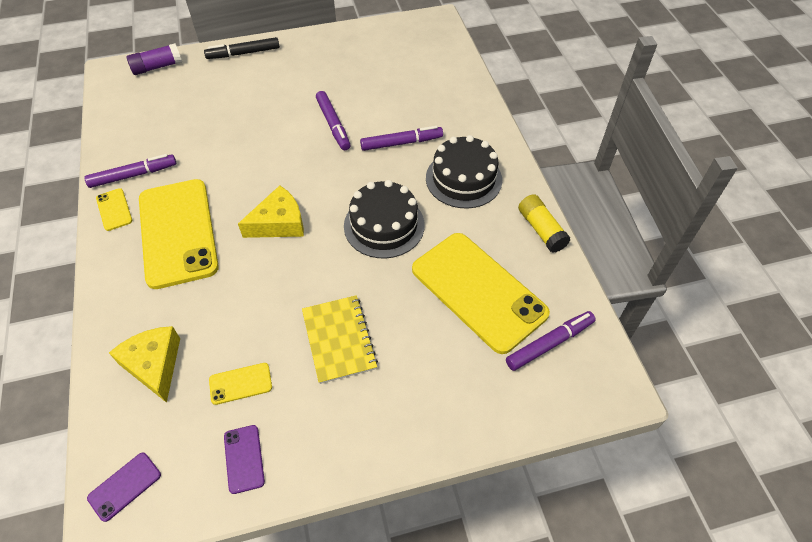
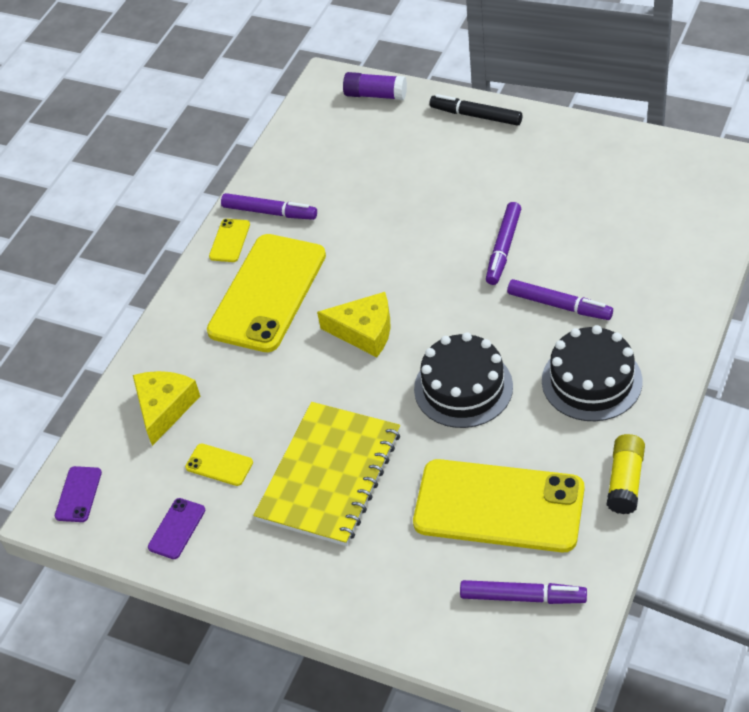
camera: 45 degrees right, 5 degrees down
purple phone [87,453,161,522] -> purple phone turned 75 degrees counterclockwise [55,466,102,522]
yellow notebook [302,295,378,384] -> yellow notebook [253,402,400,546], size x1.53
yellow phone [412,233,550,354] -> yellow phone turned 75 degrees counterclockwise [413,459,584,552]

